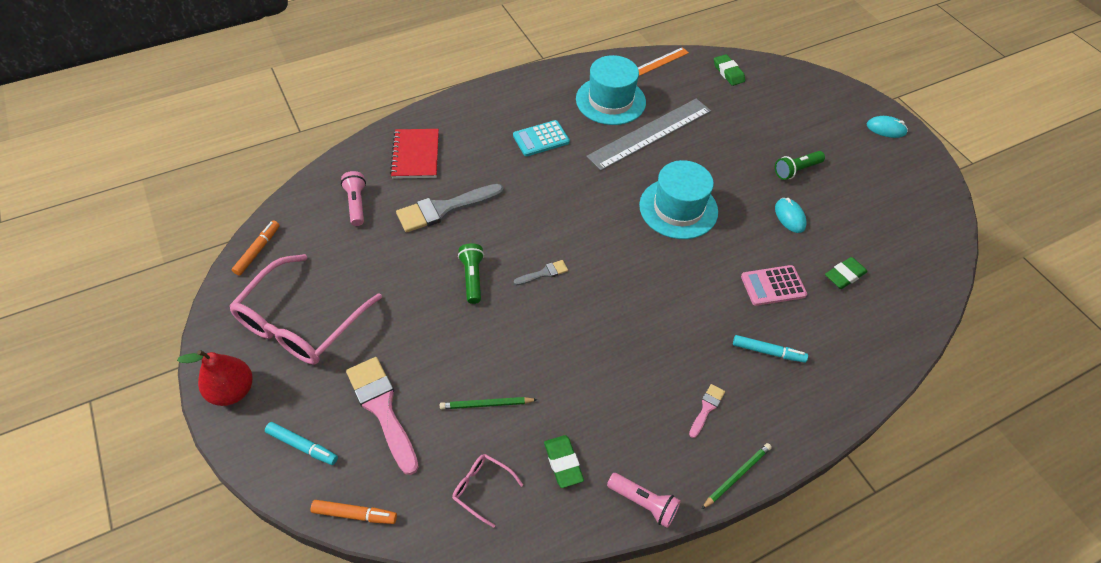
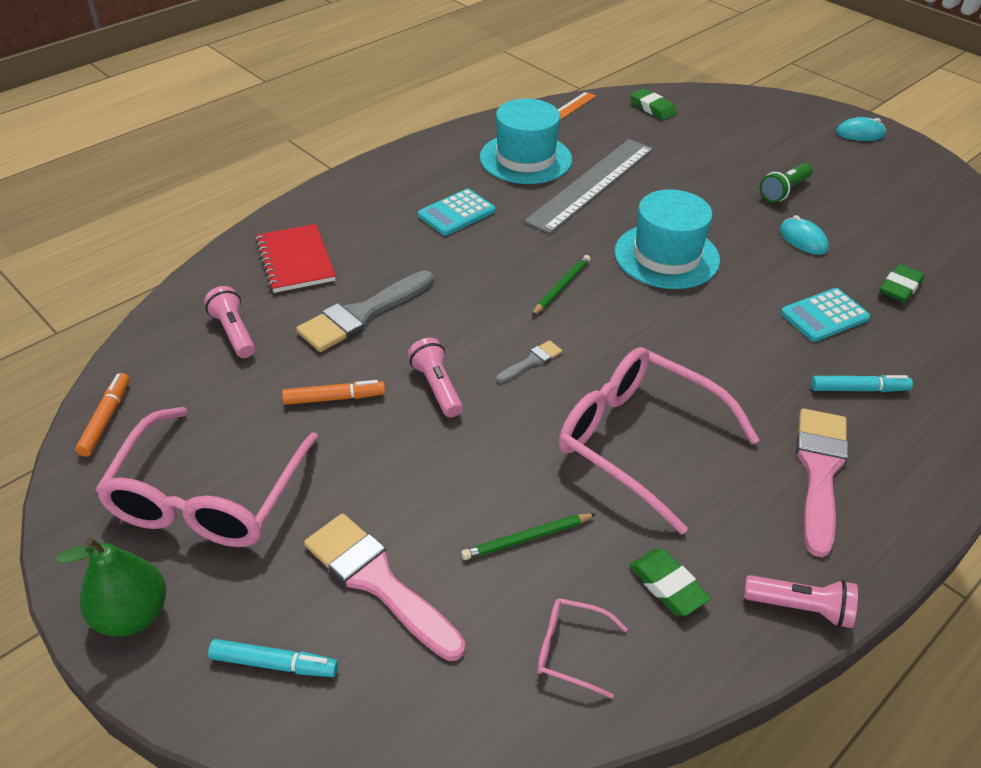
camera: 15 degrees left, 10 degrees down
red pear [177,350,253,406] -> green pear [56,538,166,636]
orange marker [311,500,397,524] -> orange marker moved to [282,380,385,405]
green flashlight [458,243,484,304] -> pink flashlight [408,338,463,418]
pink brush [689,384,725,438] -> pink brush [796,408,848,557], size x2.08
green pencil [702,443,772,509] -> green pencil moved to [532,255,591,316]
pink calculator [741,265,807,306] -> turquoise calculator [781,288,870,342]
none -> pink glasses [559,347,759,534]

